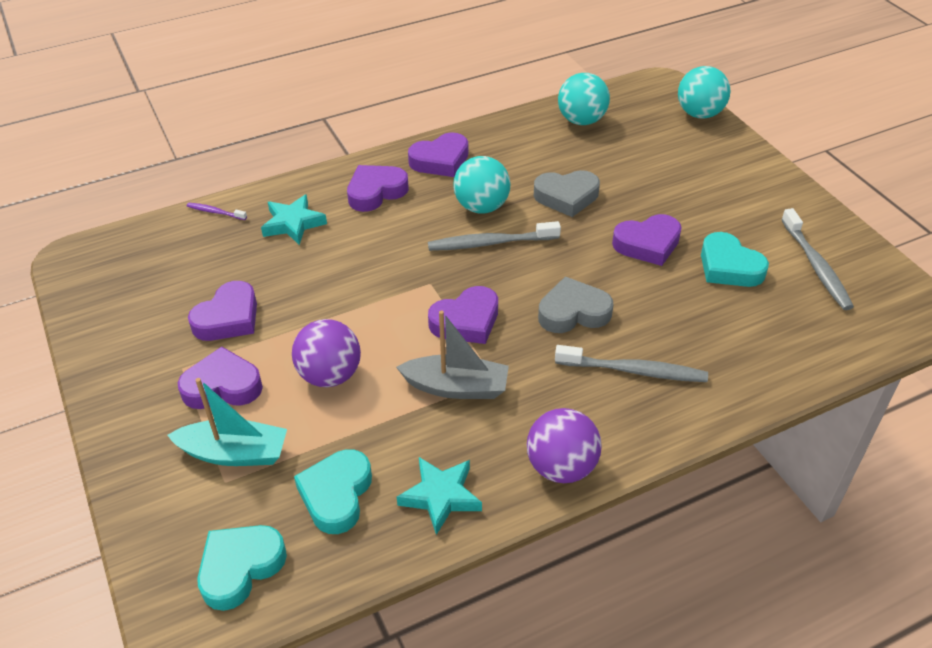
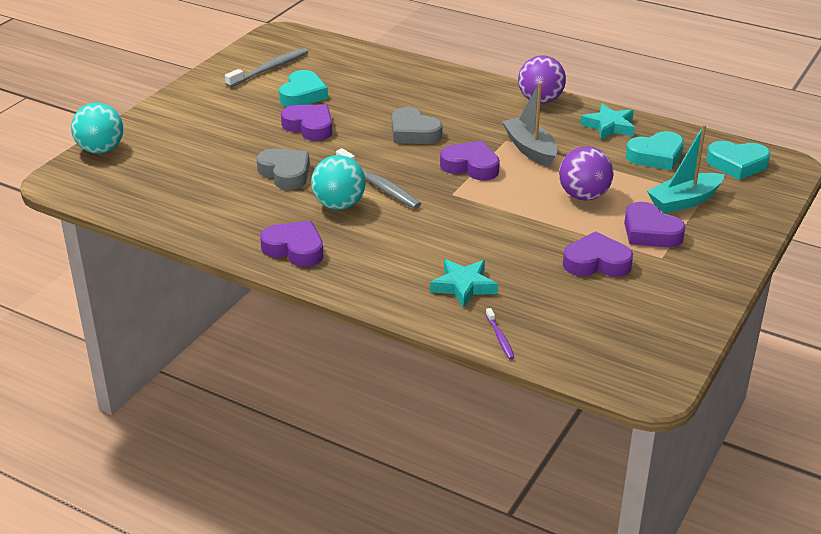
camera: 125 degrees left, 10 degrees down
turquoise boat [167,378,287,466] -> turquoise boat turned 90 degrees counterclockwise [647,125,724,214]
purple heart [347,165,409,212] -> none
grey toothbrush [555,345,708,382] -> none
turquoise ball [558,73,610,125] -> none

